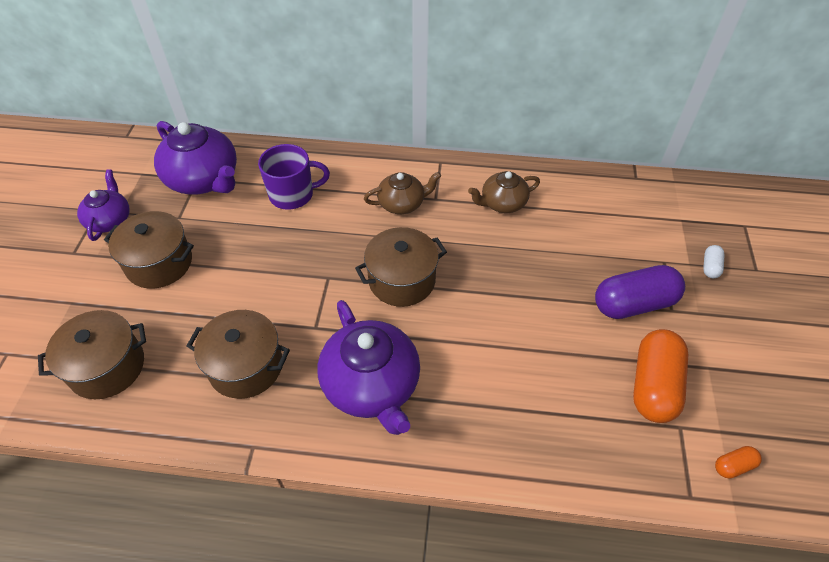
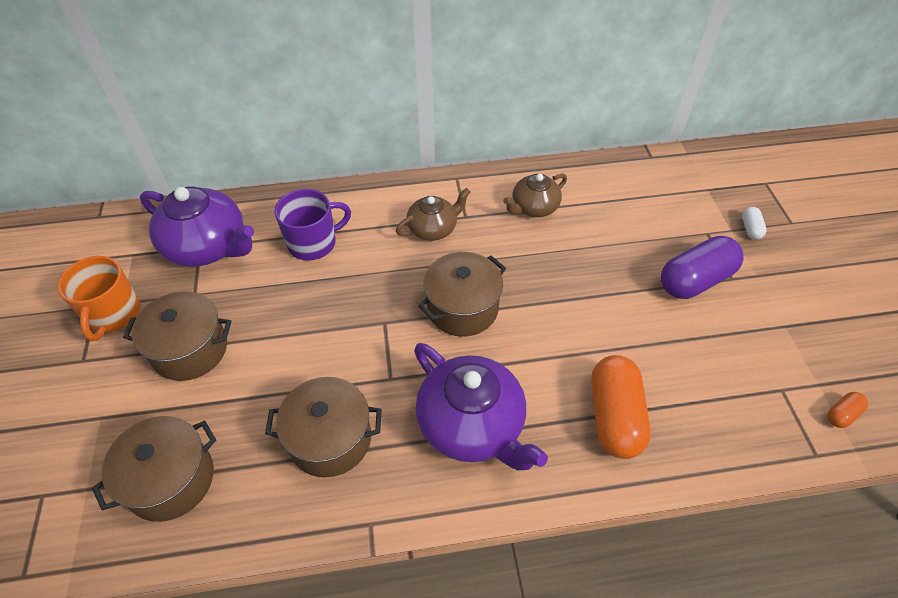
camera: 15 degrees left, 0 degrees up
purple teapot [77,169,130,241] -> orange mug [57,256,140,341]
orange capsule [633,329,688,423] -> orange capsule moved to [591,355,651,459]

